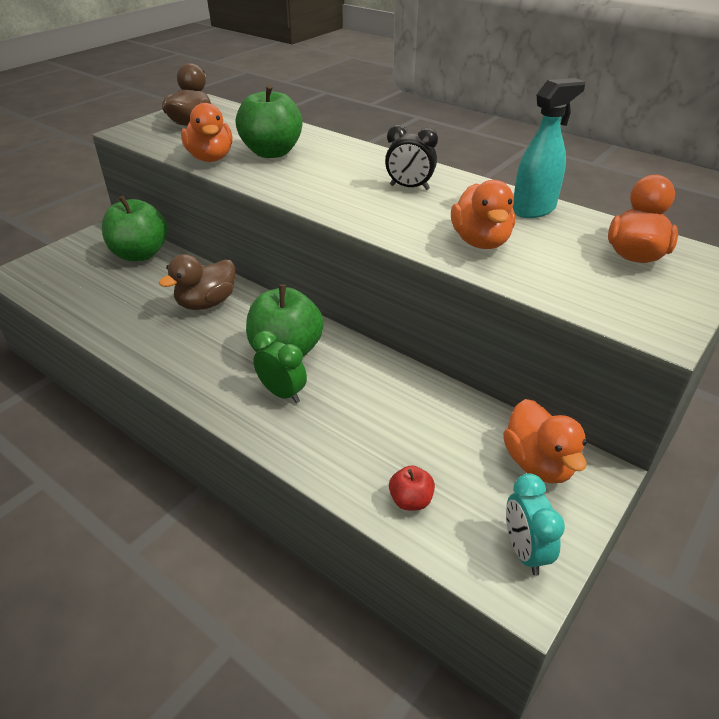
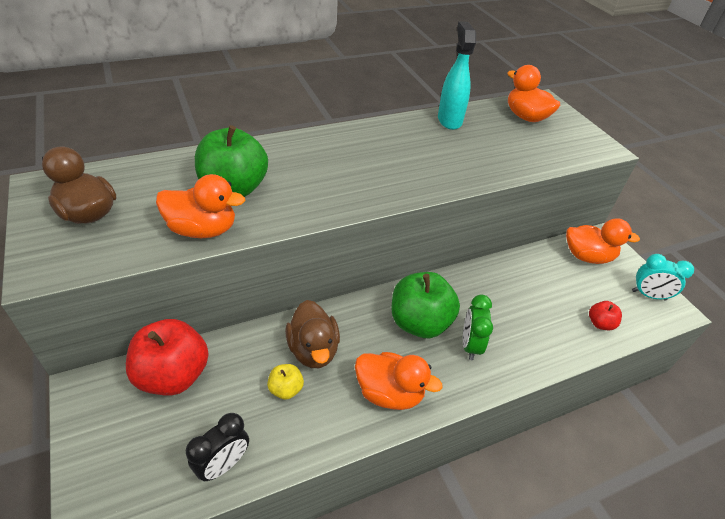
camera: 65 degrees left, 5 degrees up
green apple [101,195,167,261] -> red apple [126,319,209,395]
green clock [253,331,307,403] -> green clock turned 60 degrees counterclockwise [463,295,493,360]
black clock [385,125,438,190] -> black clock moved to [186,413,249,481]
orange duck [451,180,515,249] -> orange duck moved to [355,352,442,410]
none -> yellow apple [267,364,304,400]

